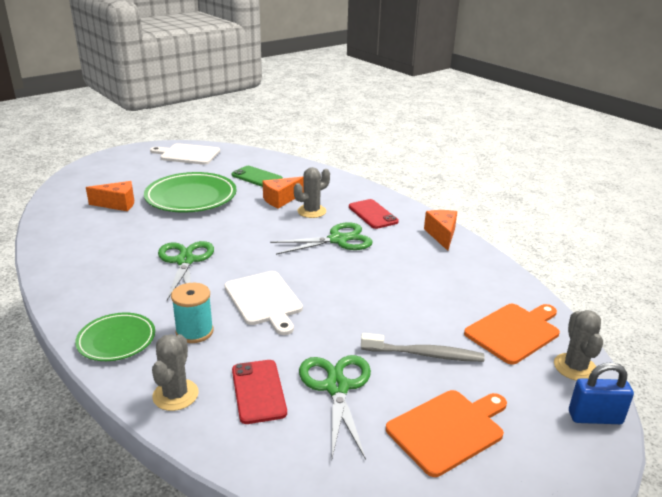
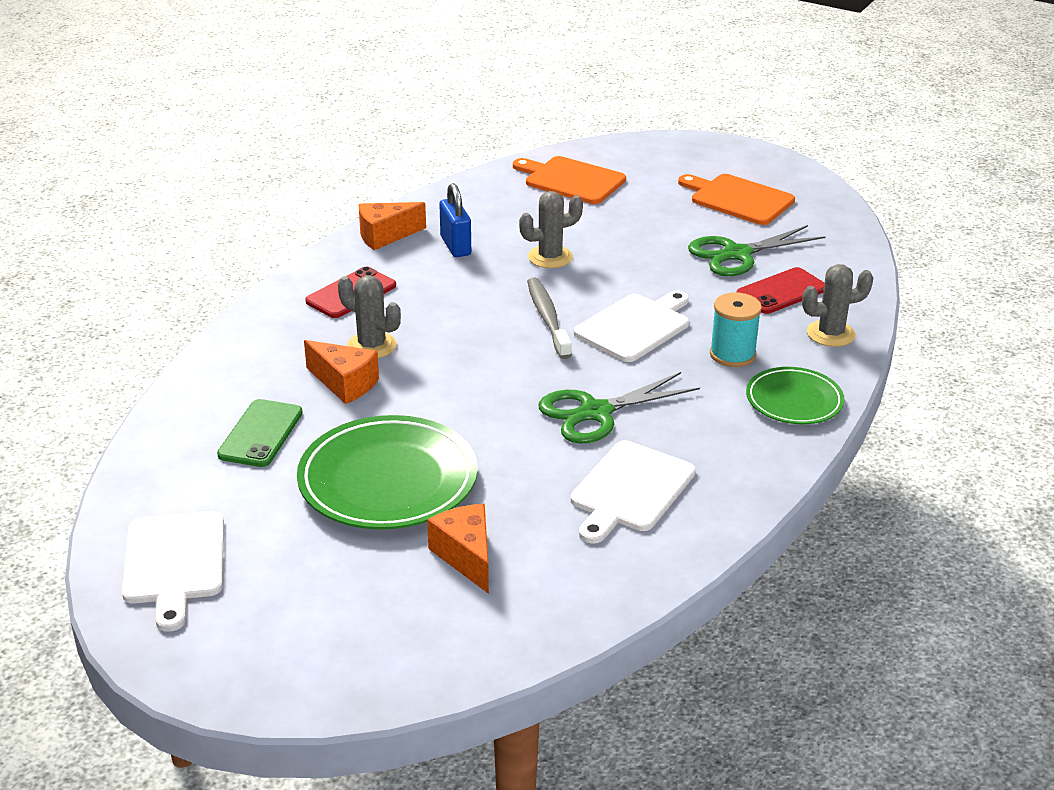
camera: 110 degrees left, 5 degrees up
green scissors [270,222,373,255] -> none
grey toothbrush [361,333,485,362] -> grey toothbrush moved to [527,277,572,359]
grey cactus [554,310,603,381] -> grey cactus moved to [519,191,583,268]
blue padlock [569,362,634,424] -> blue padlock moved to [439,183,471,257]
none -> white cutting board [570,440,696,543]

